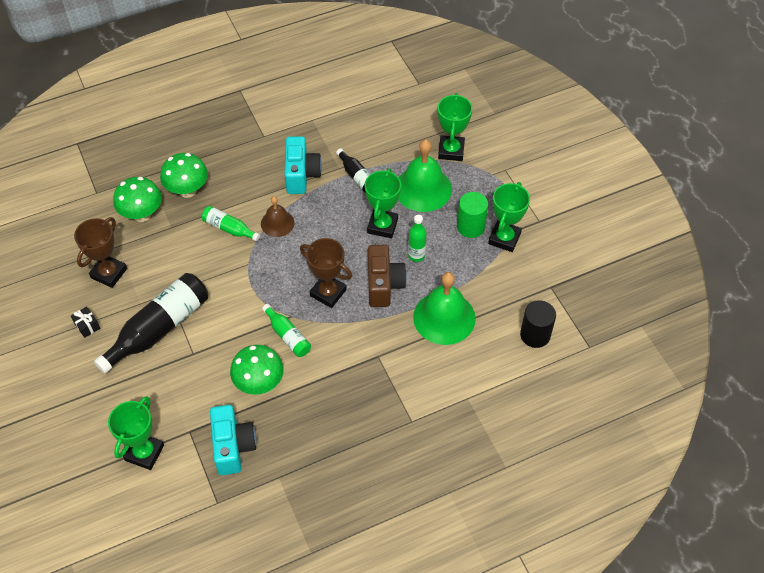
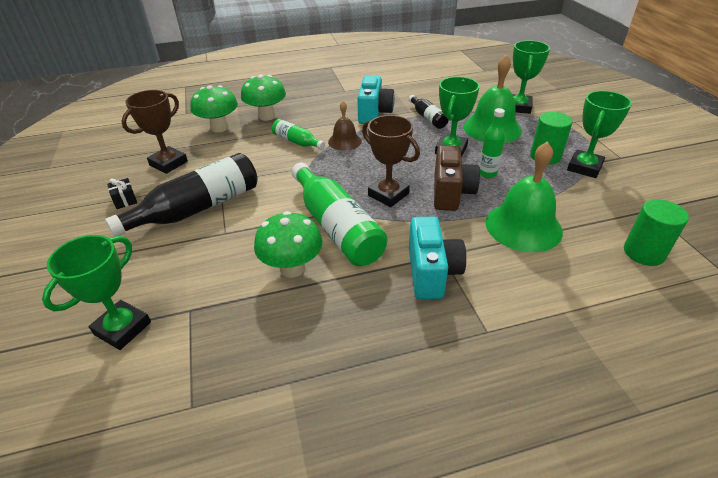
camera: 10 degrees right, 15 degrees down
turquoise camera [210,405,257,475] -> turquoise camera moved to [409,217,466,299]
green bottle [262,304,311,357] -> green bottle [292,163,387,266], size x1.93
black cylinder [520,300,556,348] -> green cylinder [624,199,689,266]

